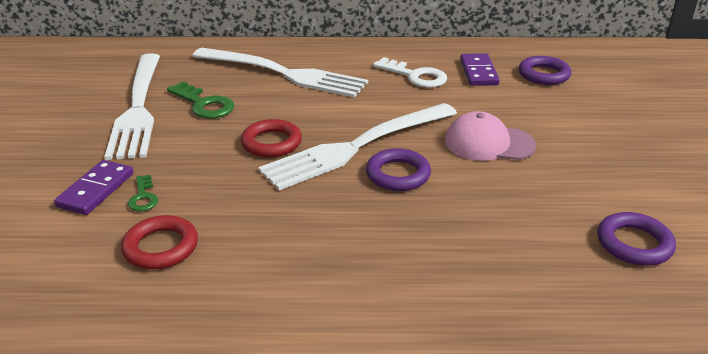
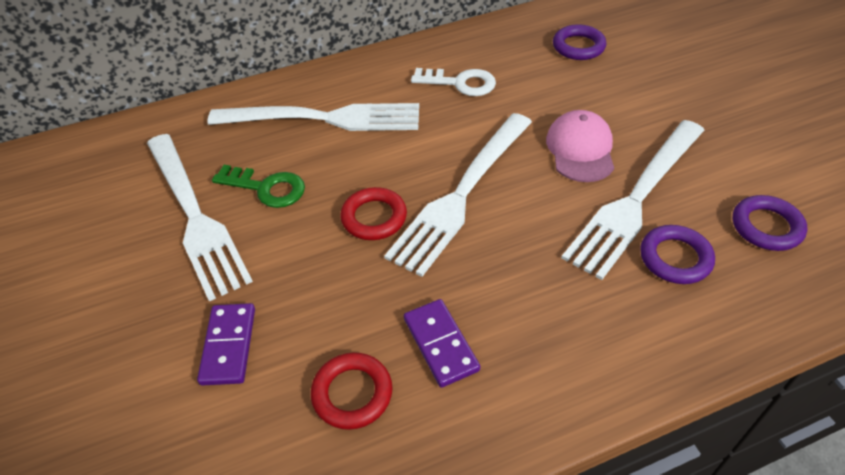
camera: 20 degrees left, 15 degrees up
green key [128,175,158,212] -> none
purple ring [366,148,431,191] -> purple ring moved to [640,225,715,284]
pink cap [445,111,536,161] -> pink cap turned 105 degrees clockwise [546,110,614,182]
purple domino [460,53,500,86] -> purple domino moved to [404,299,480,388]
none -> white fork [561,120,704,280]

